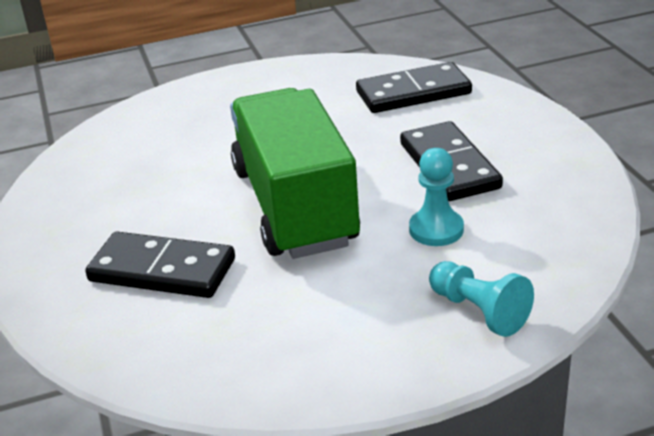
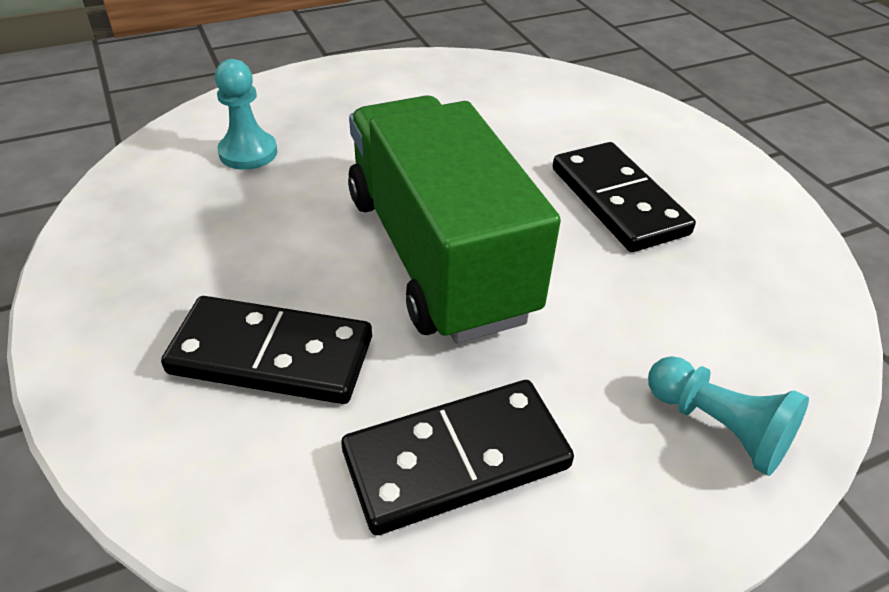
camera: 10 degrees left, 10 degrees up
black domino [356,62,472,113] -> black domino moved to [341,380,574,535]
turquoise pawn [409,148,464,246] -> turquoise pawn moved to [215,59,277,170]

